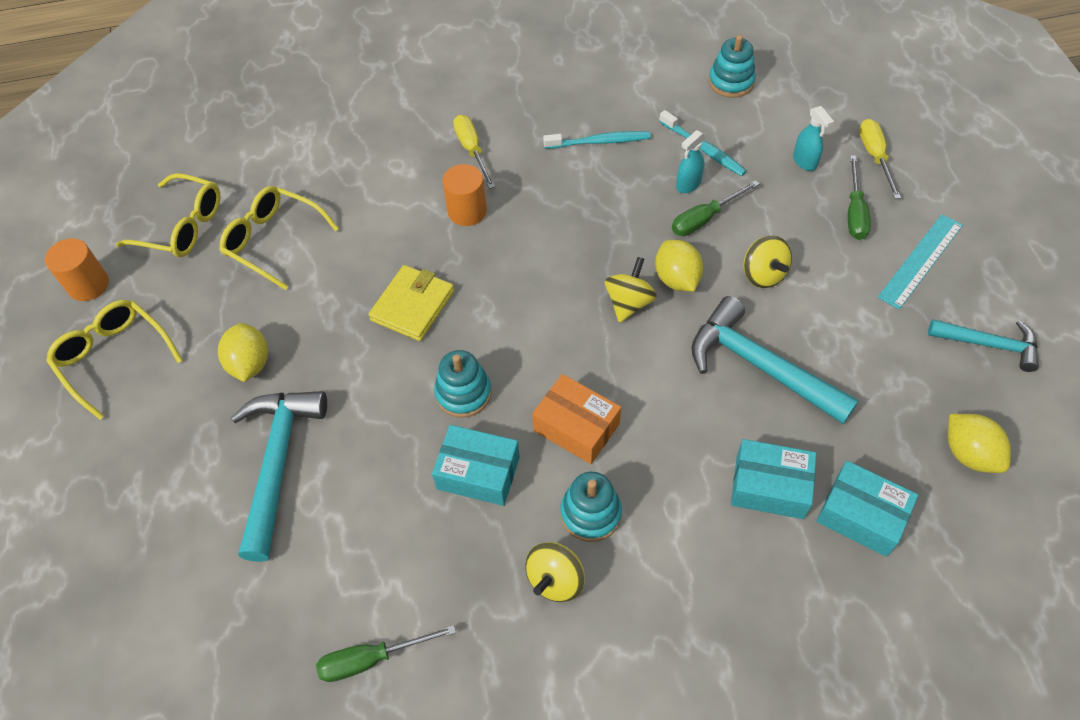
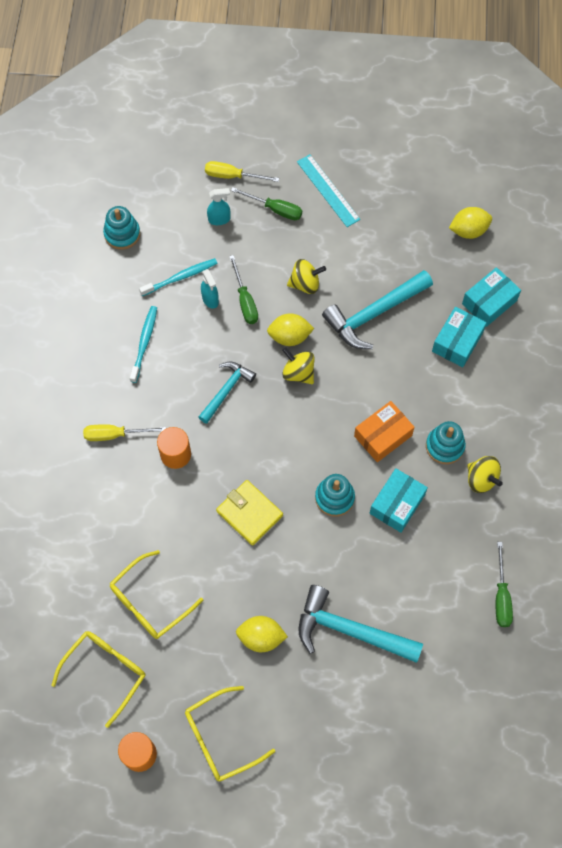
camera: 75 degrees left, 10 degrees up
turquoise hammer [928,319,1039,372] -> turquoise hammer moved to [198,361,256,424]

